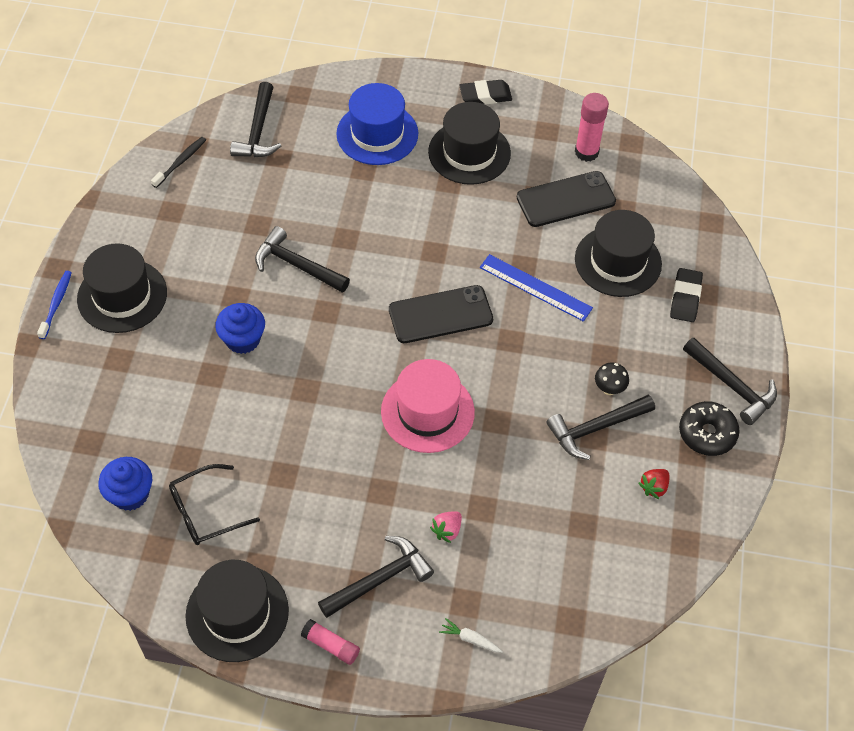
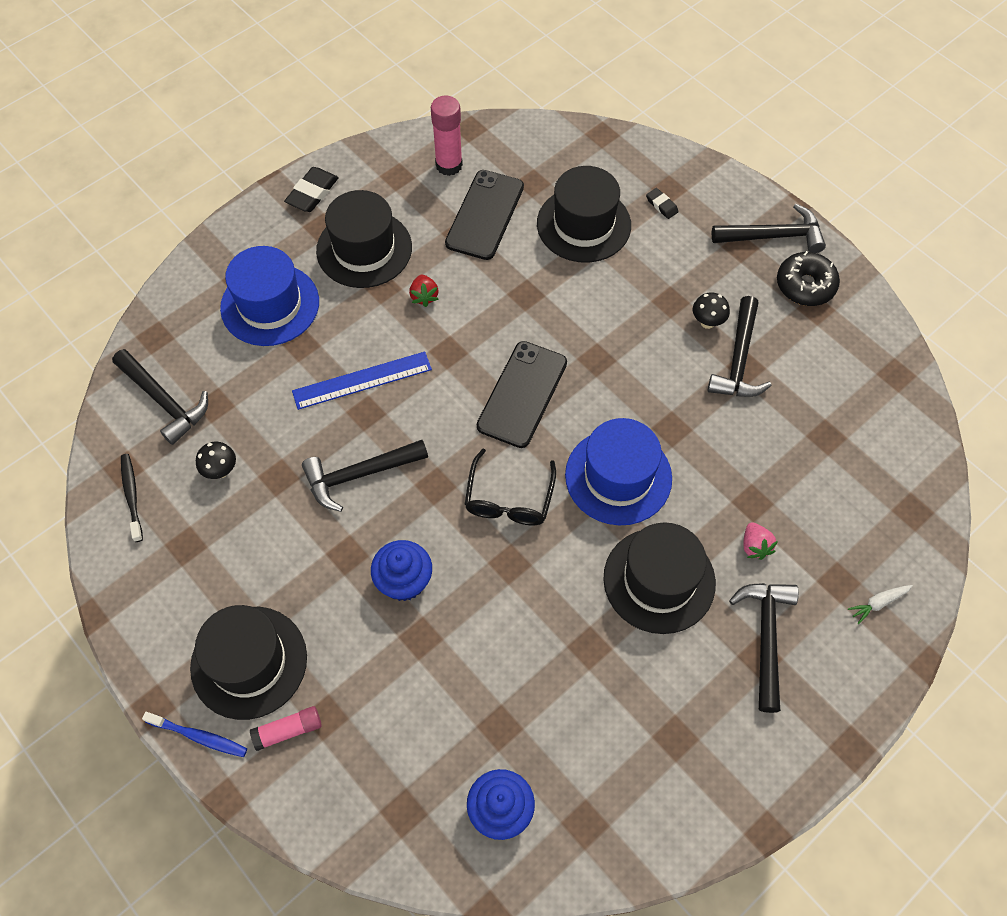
camera: 50 degrees left, 5 degrees up
blue toothbrush [37,271,72,339] -> blue toothbrush turned 150 degrees clockwise [142,712,247,757]
black glasses [169,464,260,545] -> black glasses moved to [465,449,556,525]
black hat [185,560,289,662] -> black hat moved to [603,522,716,634]
pink glue stick [301,619,360,665] -> pink glue stick moved to [250,706,322,751]
pink hat [381,359,475,453] -> blue hat [565,418,672,525]
blue ruler [480,254,593,322] -> blue ruler moved to [292,352,432,410]
red strawberry [638,469,670,499] -> red strawberry moved to [409,275,439,307]
black eraser [670,268,703,322] -> black eraser [646,188,679,219], size x0.57
none -> black mushroom [196,442,236,479]

